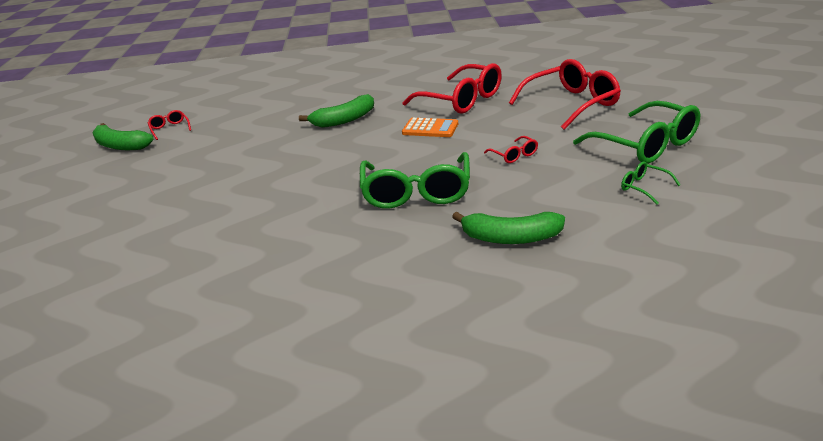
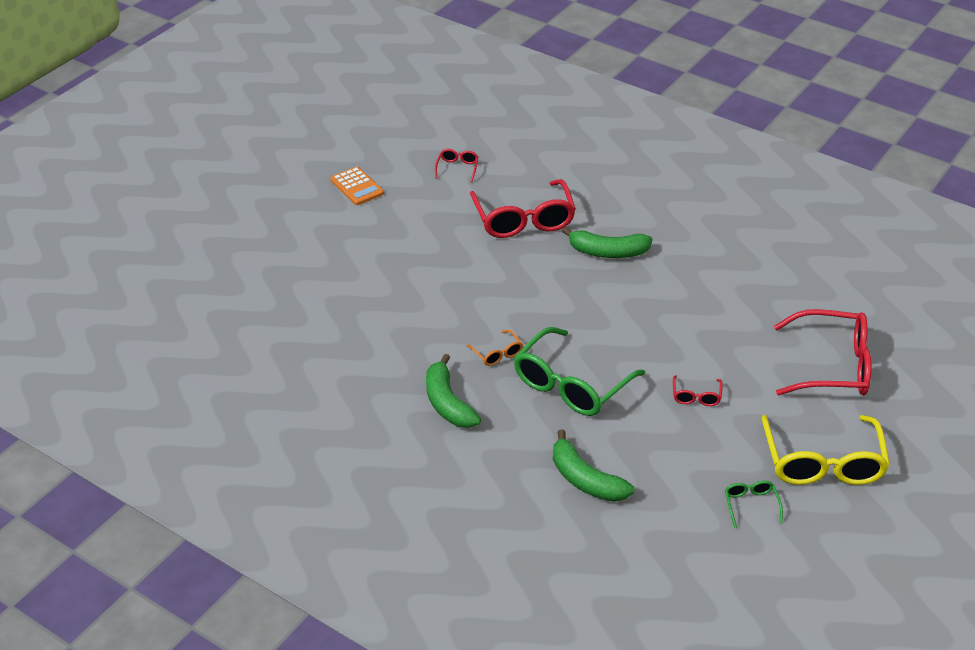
camera: 35 degrees right, 10 degrees up
green banana [92,123,154,150] -> green banana moved to [426,354,481,428]
red glasses [402,63,502,113] -> red glasses moved to [470,179,576,238]
orange calculator [402,118,458,137] -> orange calculator moved to [330,167,384,205]
green glasses [573,101,700,164] -> yellow glasses [761,415,890,485]
none -> orange glasses [467,330,523,366]

